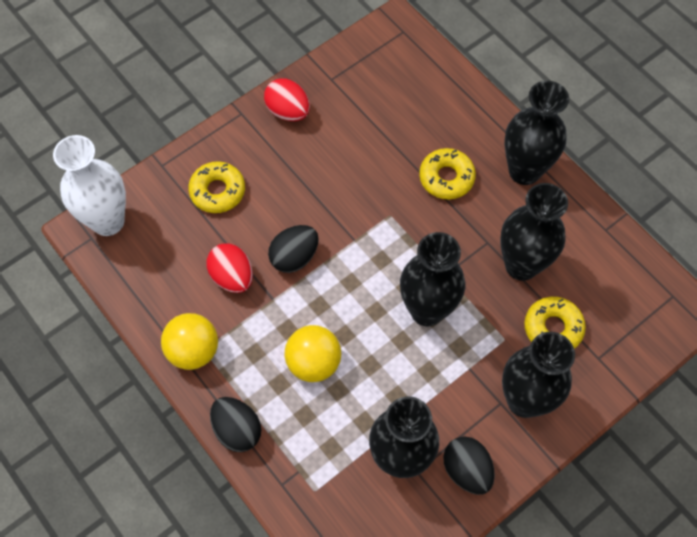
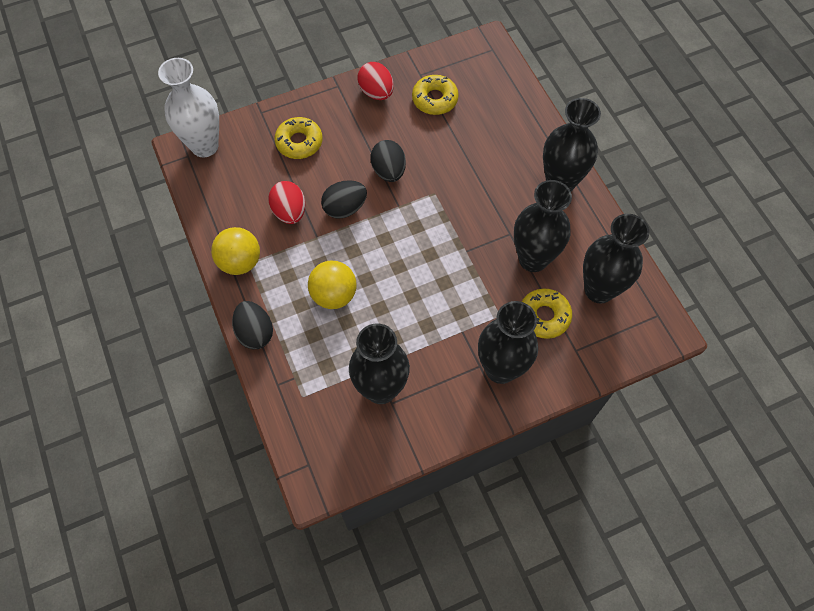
camera: 15 degrees right, 0 degrees up
black vase [400,232,465,326] -> black vase moved to [583,214,649,303]
yellow donut [419,148,476,199] -> yellow donut moved to [412,75,459,115]
black egg [443,436,495,495] -> black egg moved to [371,140,406,182]

